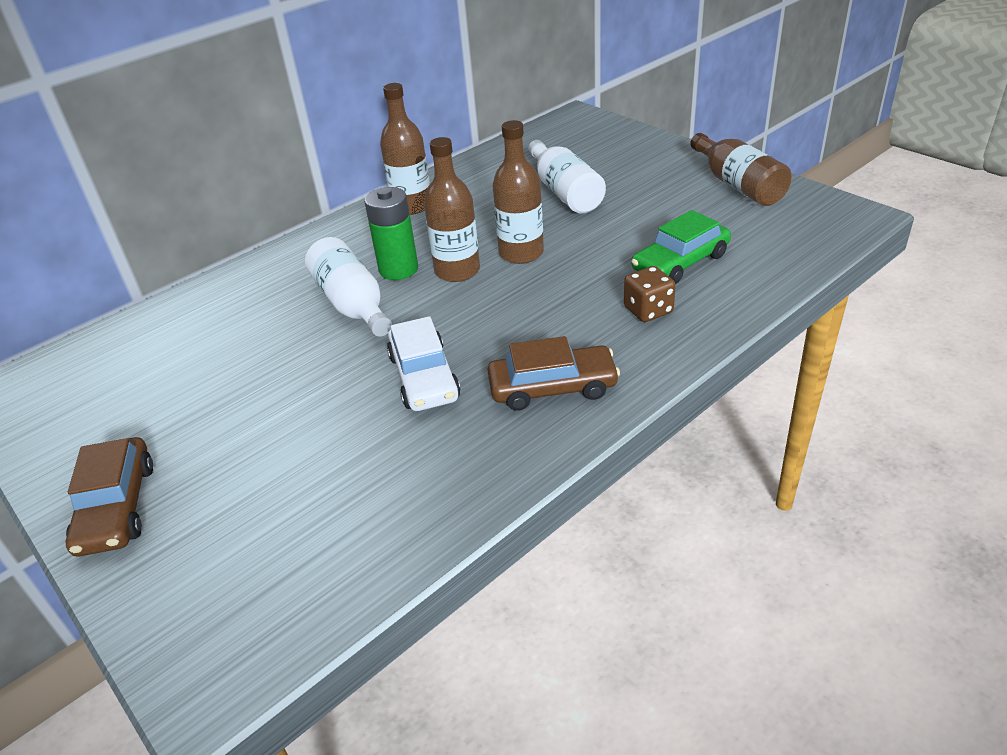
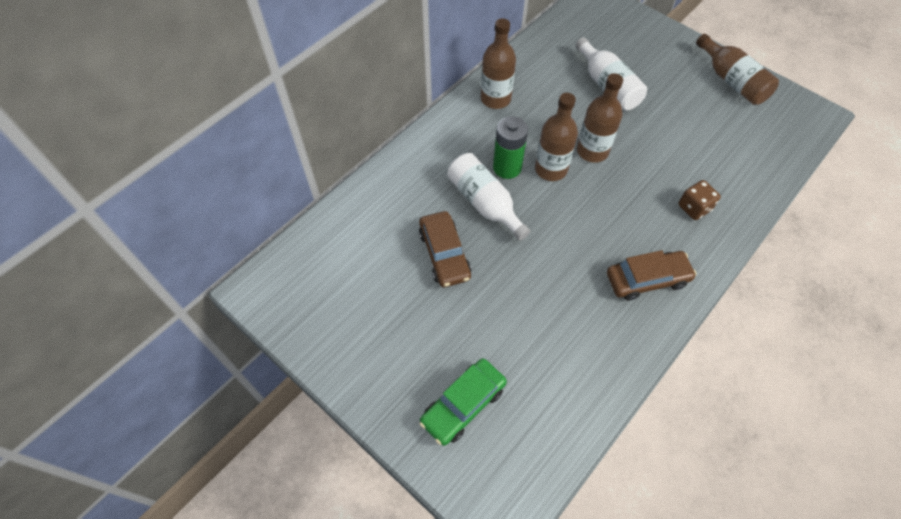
camera: 10 degrees left, 20 degrees up
brown car [65,437,153,556] -> brown car moved to [419,211,471,287]
white car [387,316,461,411] -> none
green car [631,210,731,284] -> green car moved to [419,358,507,446]

